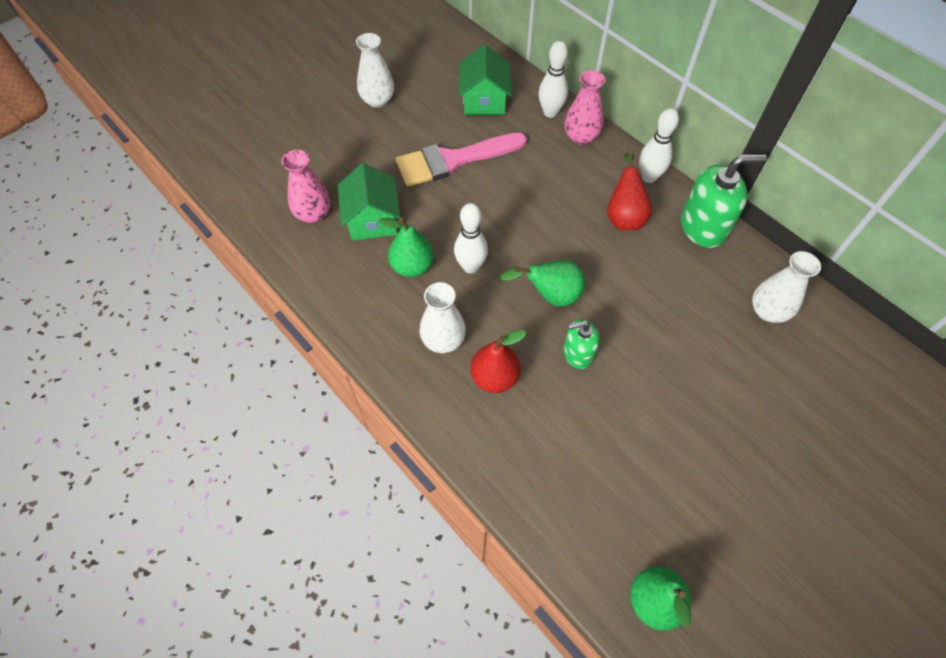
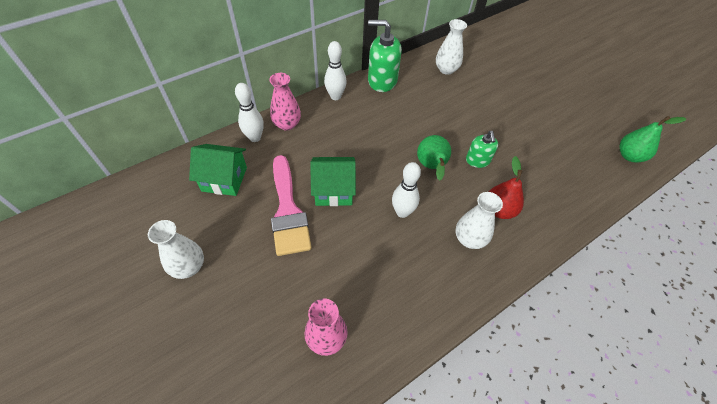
camera: 85 degrees left, 5 degrees down
green house [338,163,400,241] -> green house moved to [310,157,356,206]
green pear [379,217,434,277] -> none
red pear [607,152,652,230] -> none
green soap dispenser [681,154,767,248] -> green soap dispenser turned 75 degrees counterclockwise [368,20,402,92]

